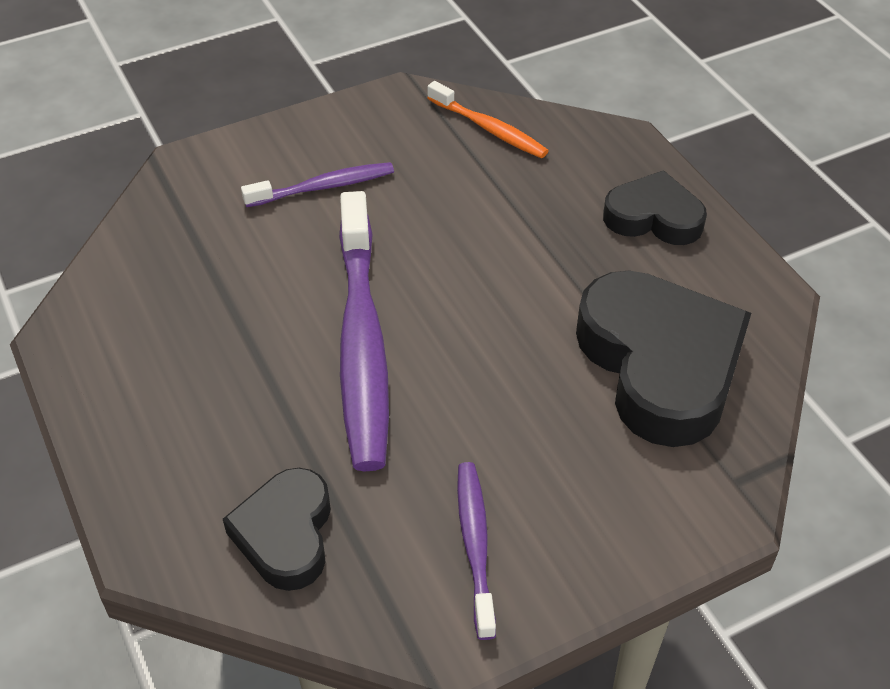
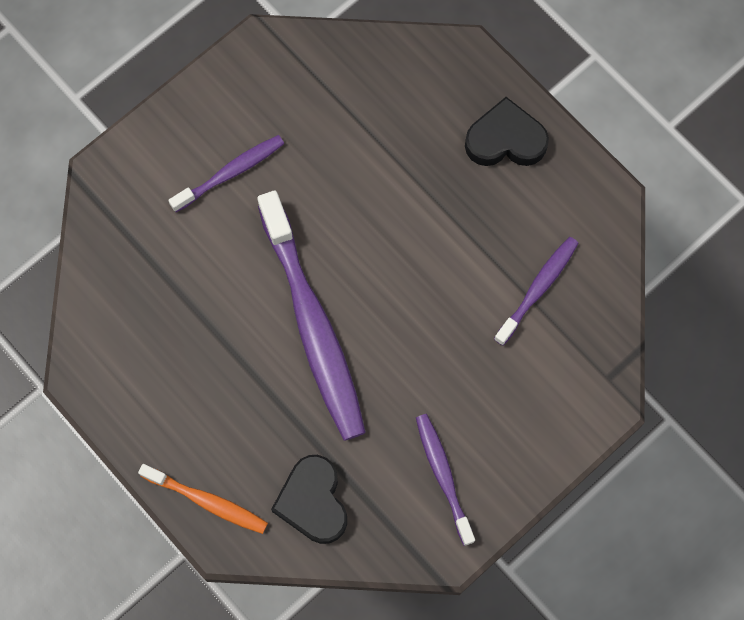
camera: 15 degrees left, 25 degrees up
orange toothbrush [427,81,549,158] -> orange toothbrush moved to [138,464,268,534]
black heart [576,271,751,447] -> purple toothbrush [494,237,579,346]

